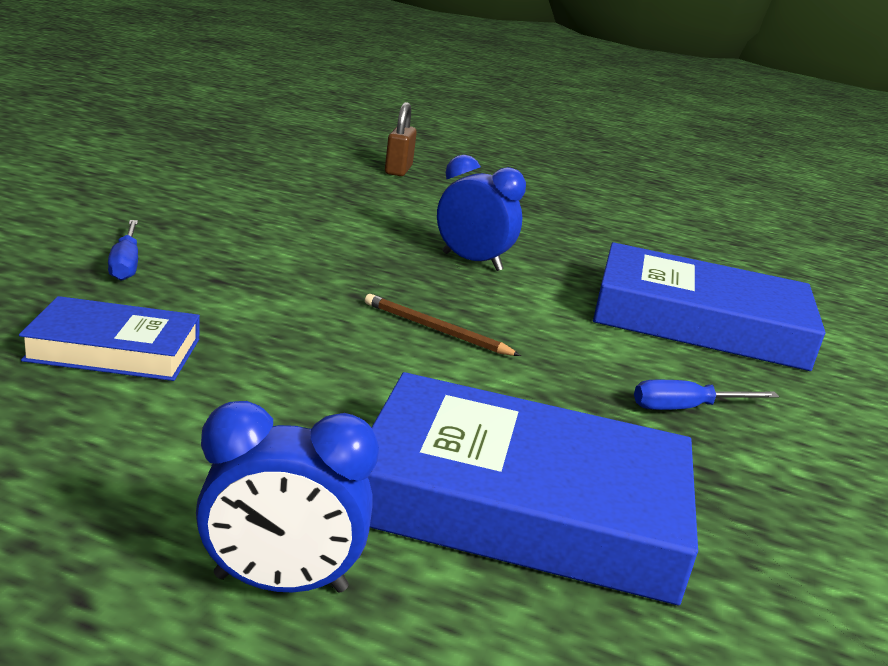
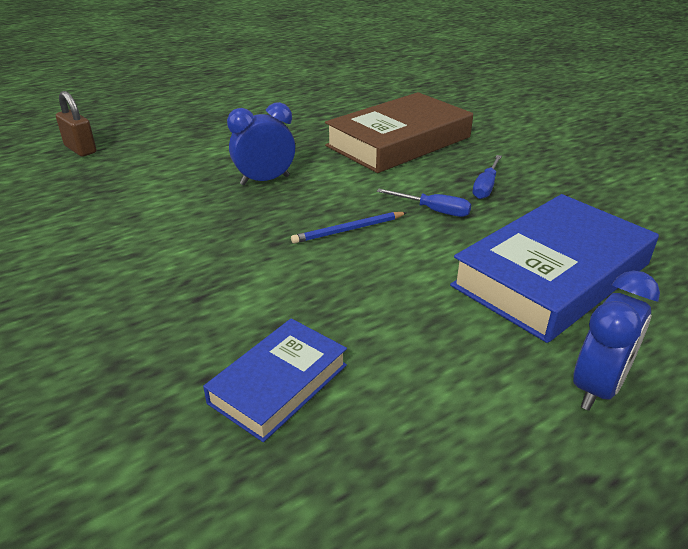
camera: 50 degrees left, 10 degrees up
blue screwdriver [108,220,138,281] -> blue screwdriver moved to [377,189,471,217]
brown pencil [365,294,521,356] -> blue pencil [291,212,407,244]
blue book [593,242,826,371] -> brown book [325,92,473,173]

